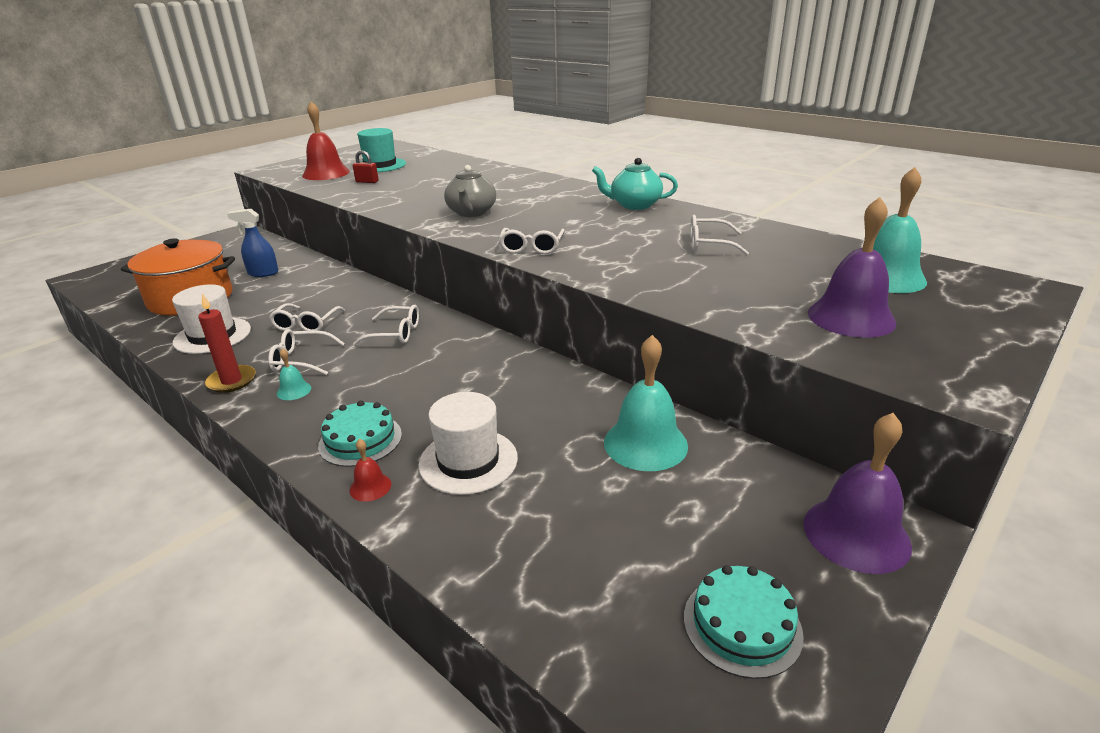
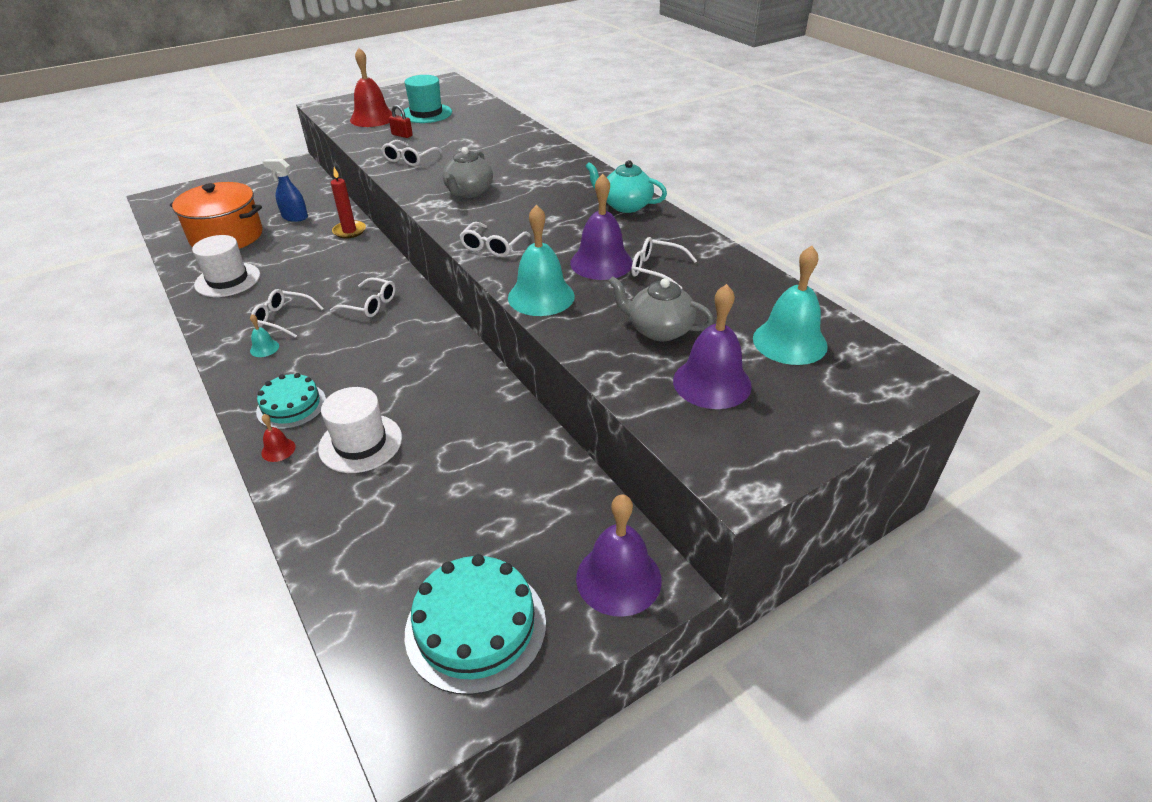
camera: 15 degrees right, 10 degrees up
red candle [198,293,256,393] -> red candle moved to [331,167,366,239]
white glasses [269,303,345,331] -> white glasses moved to [381,140,442,166]
turquoise bell [604,335,688,471] -> turquoise bell moved to [508,204,575,316]
turquoise cake [684,565,804,679] -> turquoise cake [405,554,546,695], size x1.56
none -> purple bell [570,174,633,280]
none -> grey teapot [608,276,714,341]

